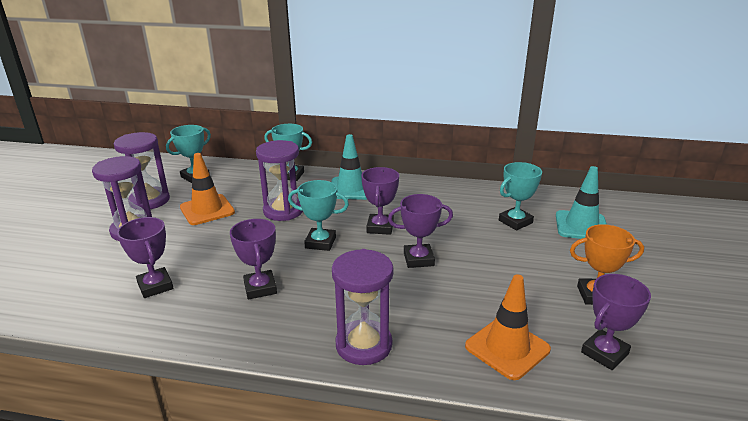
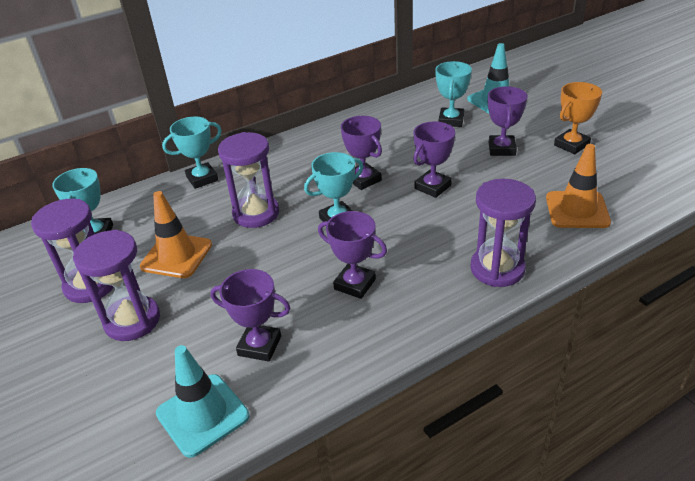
camera: 40 degrees left, 10 degrees up
turquoise traffic cone [331,134,367,200] -> turquoise traffic cone moved to [156,345,249,458]
purple trophy [581,274,651,370] -> purple trophy moved to [488,86,528,156]

